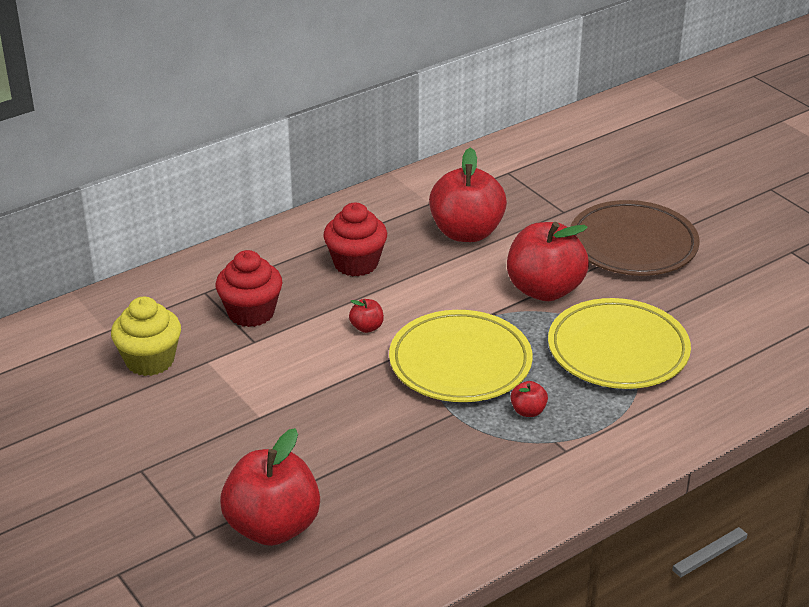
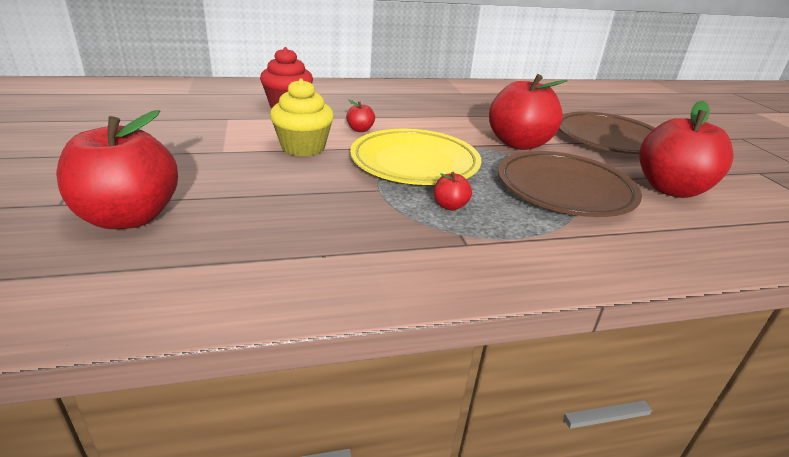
camera: 20 degrees right, 5 degrees down
yellow cupcake [111,297,181,376] -> yellow cupcake moved to [270,78,334,156]
red cupcake [323,203,387,276] -> none
red apple [429,147,507,242] -> red apple moved to [639,101,733,198]
yellow plate [548,298,691,389] -> brown plate [498,151,642,217]

